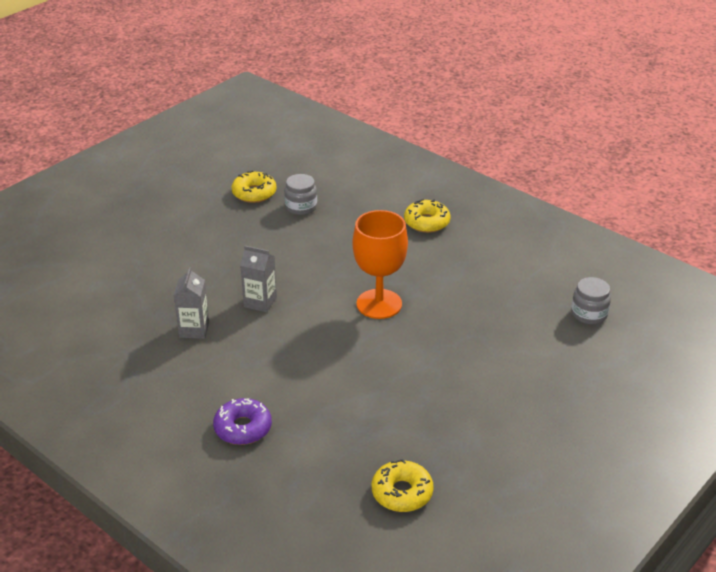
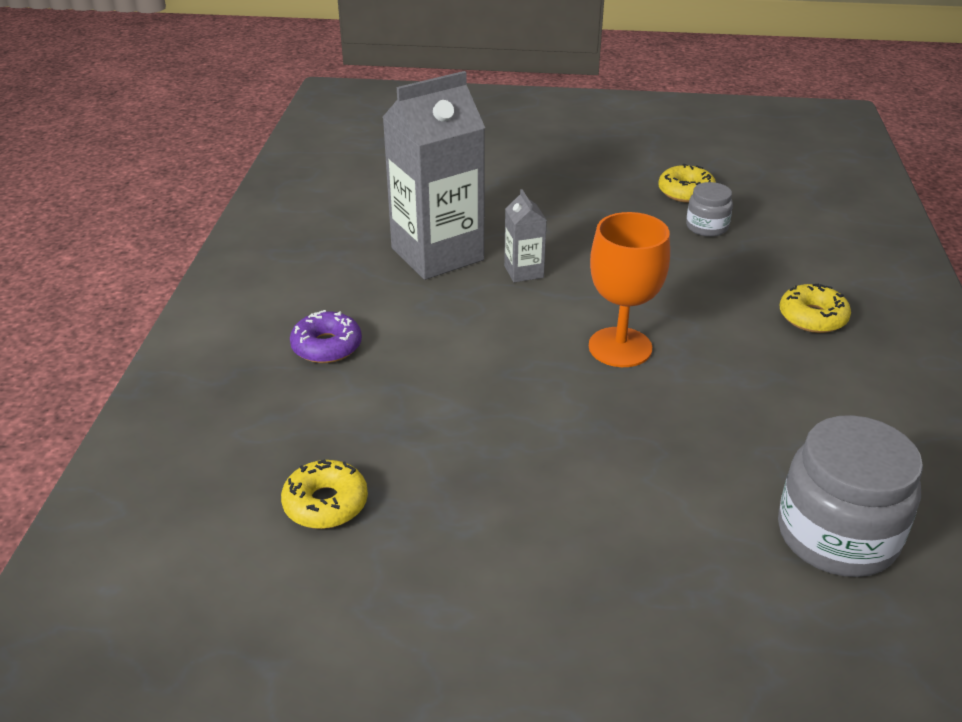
camera: 55 degrees right, 0 degrees up
grey carton [173,267,209,339] -> grey carton [383,71,485,280], size x2.21
grey jar [571,277,611,325] -> grey jar [778,415,923,577], size x1.92

